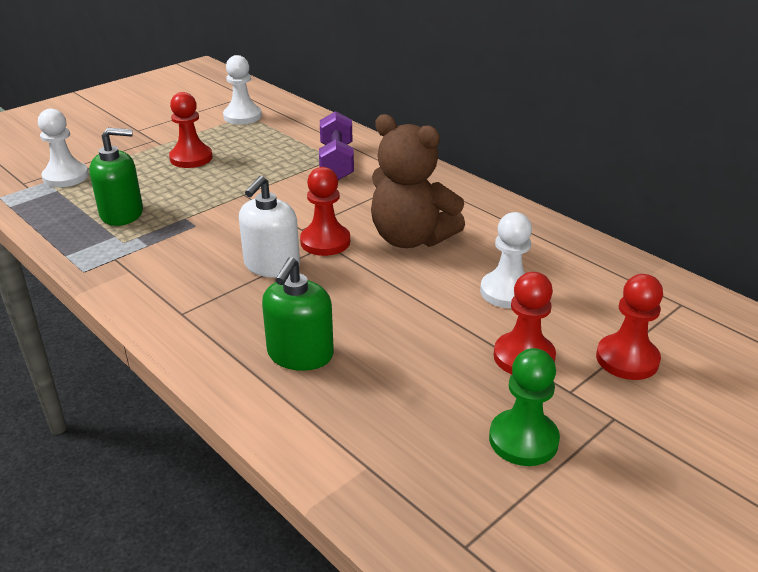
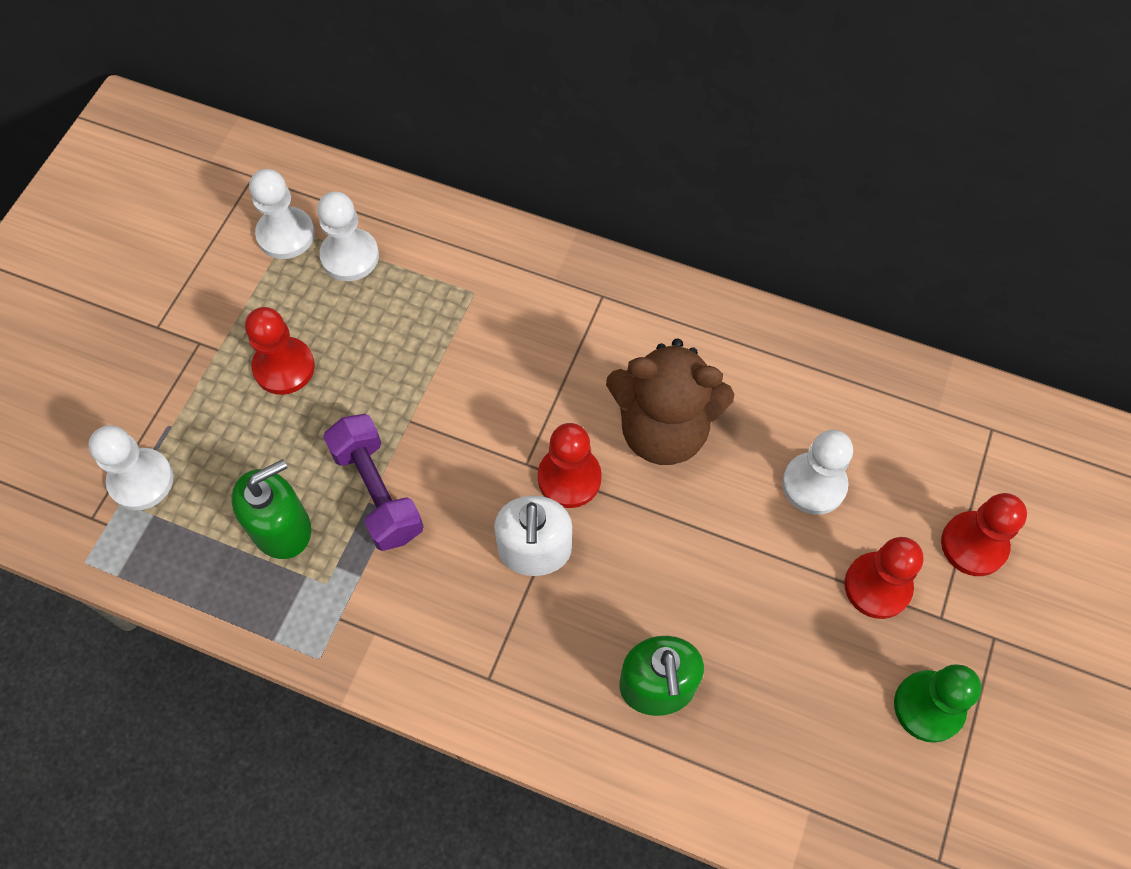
camera: 25 degrees left, 30 degrees up
purple dumbbell [319,111,354,180] -> purple dumbbell moved to [323,414,424,551]
none -> white pawn [317,191,379,281]

